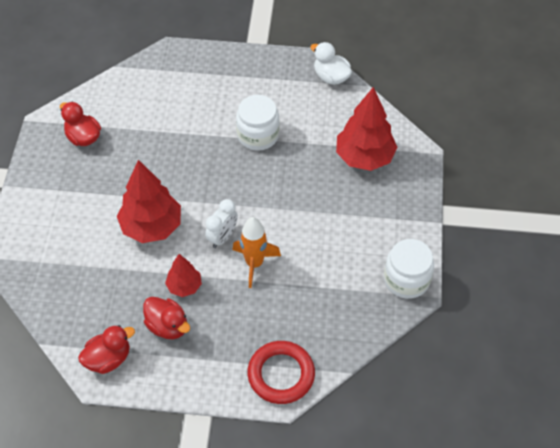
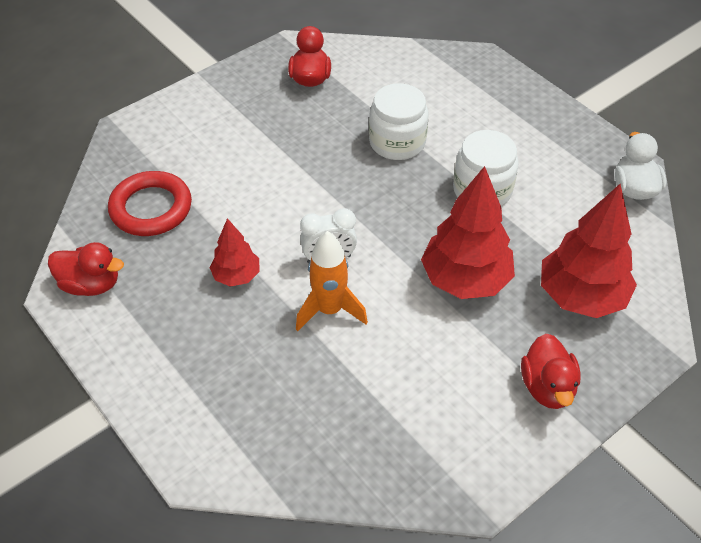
camera: 45 degrees right, 5 degrees down
red tree [117,160,181,243] -> red tree moved to [421,166,515,299]
red duck [143,297,190,339] -> red duck moved to [521,333,581,409]
red ring [247,341,315,404] -> red ring moved to [108,171,192,236]
white jar [384,239,434,299] -> white jar moved to [369,83,428,160]

